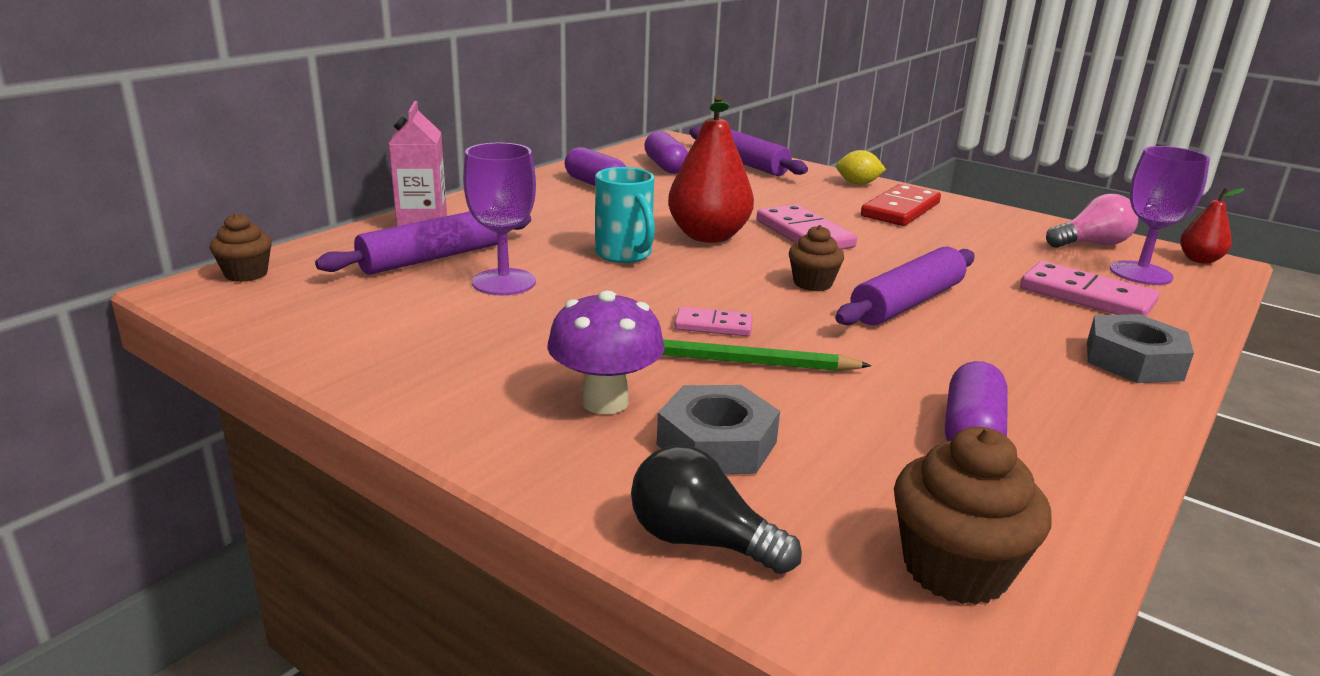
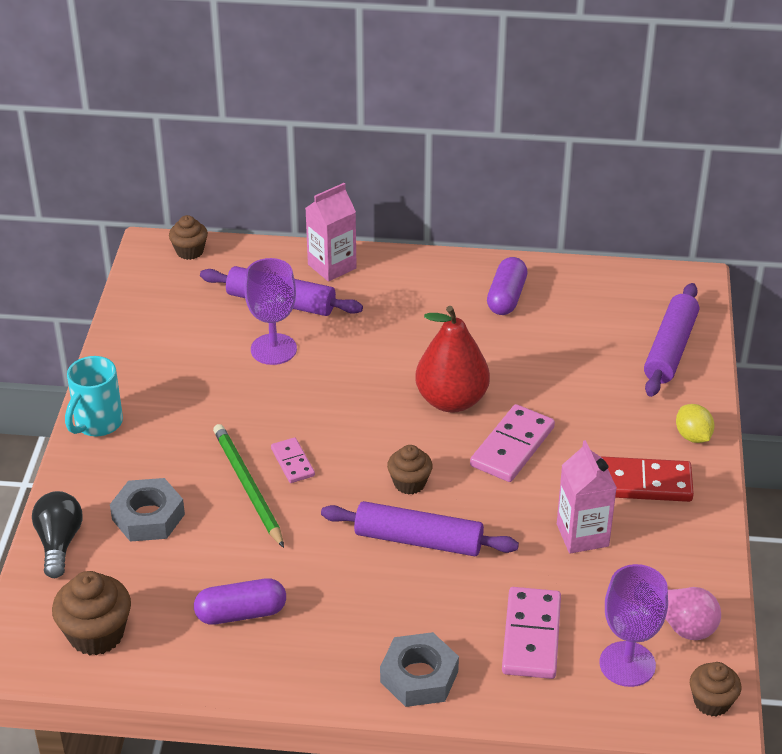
camera: 60 degrees right, 15 degrees up
purple mushroom [547,291,665,414] -> none
turquoise mug [595,167,655,263] -> turquoise mug moved to [65,356,123,436]
purple capsule [644,131,688,174] -> none
red pear [1180,188,1245,264] -> brown cupcake [690,662,741,717]
none -> pink carton [557,440,617,553]

